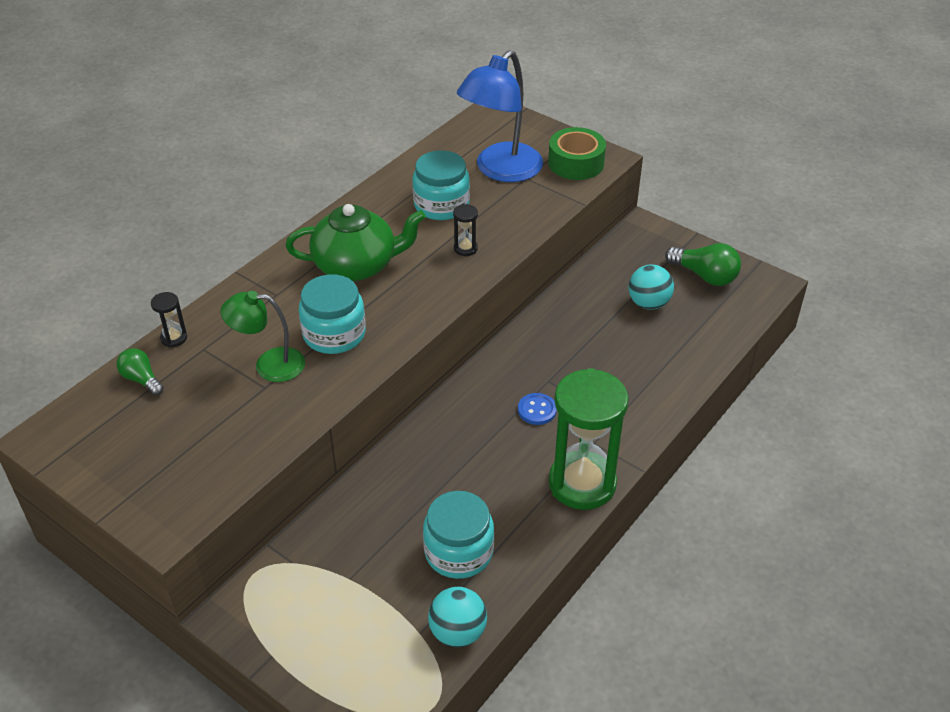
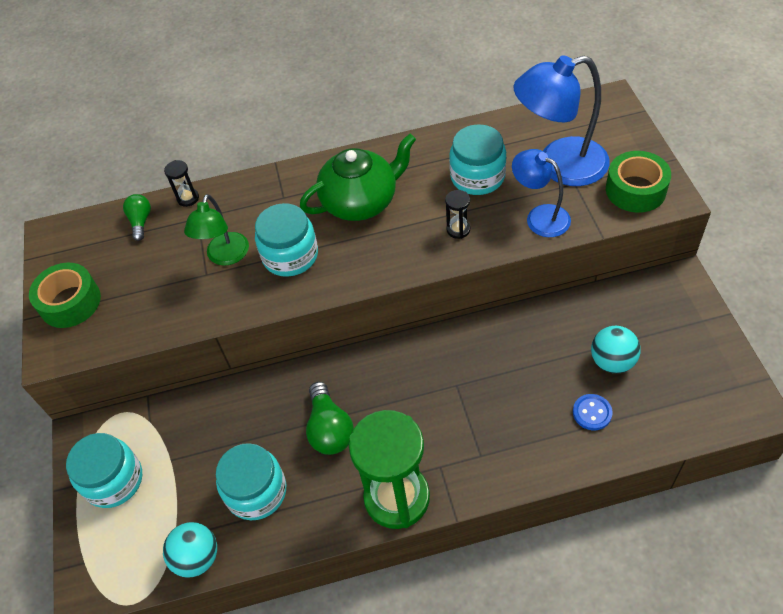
camera: 45 degrees right, 10 degrees up
green lamp [220,291,305,382] -> green lamp turned 120 degrees counterclockwise [184,194,249,265]
green teapot [286,204,426,281] -> green teapot turned 60 degrees counterclockwise [300,134,416,221]
blue button [518,393,557,425] -> blue button moved to [573,394,613,430]
green light bulb [665,243,741,286] -> green light bulb moved to [306,382,354,455]
none -> green tape [29,263,101,328]
none -> turquoise jar [66,433,142,508]
none -> blue lamp [512,149,571,237]

